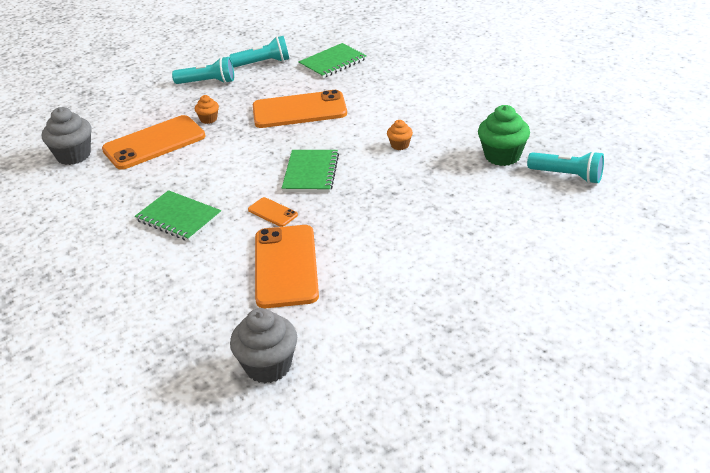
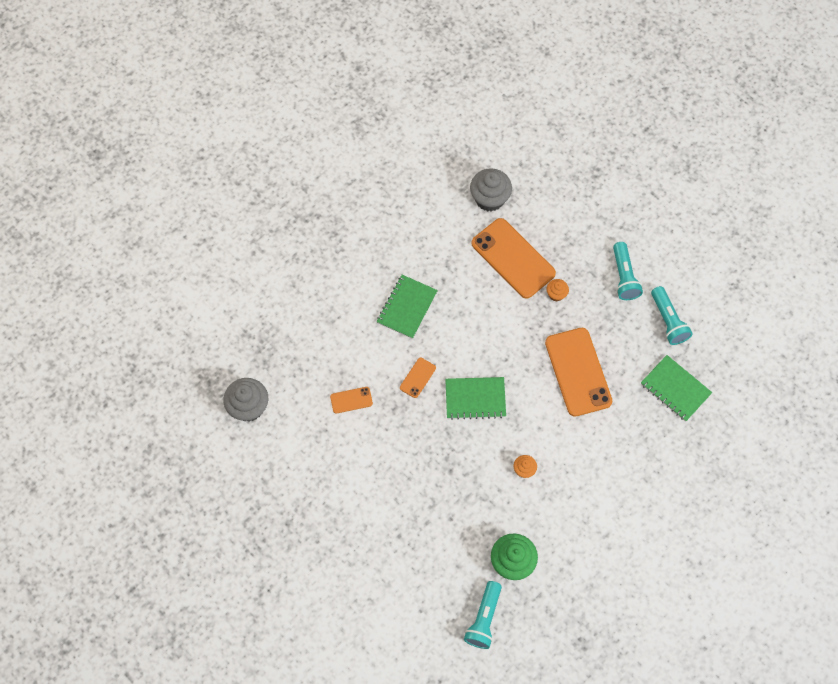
camera: 80 degrees right, 30 degrees up
orange phone [255,225,319,308] -> orange phone [330,387,373,414], size x0.46

